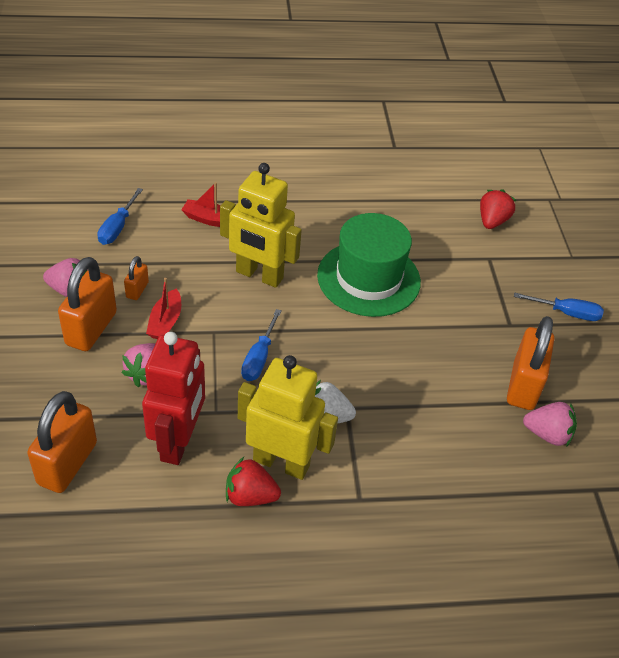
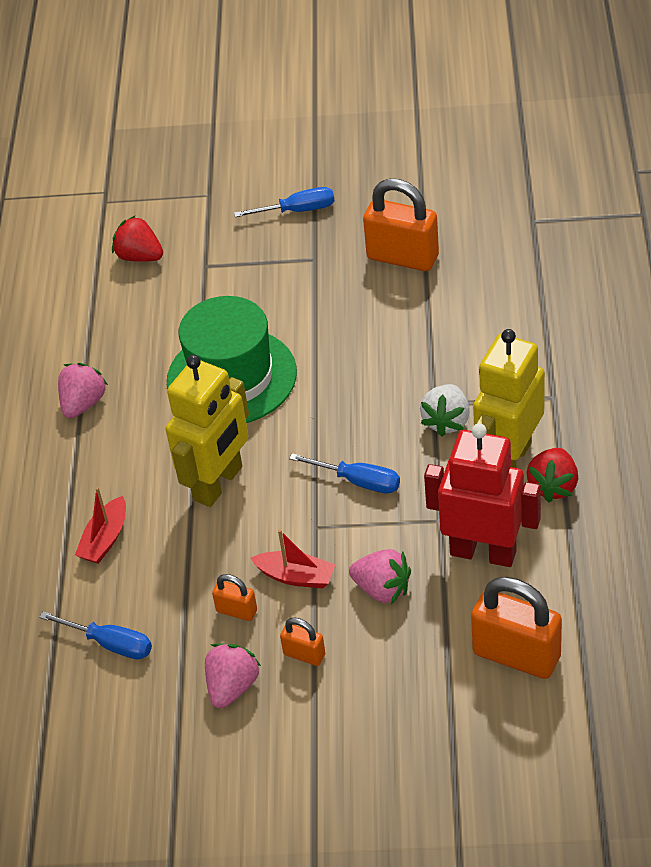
camera: 75 degrees left, 0 degrees up
orange padlock [58,257,117,351] -> orange padlock [280,618,325,666], size x0.49
blue screwdriver [514,293,604,321] -> blue screwdriver turned 60 degrees clockwise [234,187,334,217]
pink strawberry [523,402,577,446] -> pink strawberry moved to [58,363,108,418]

